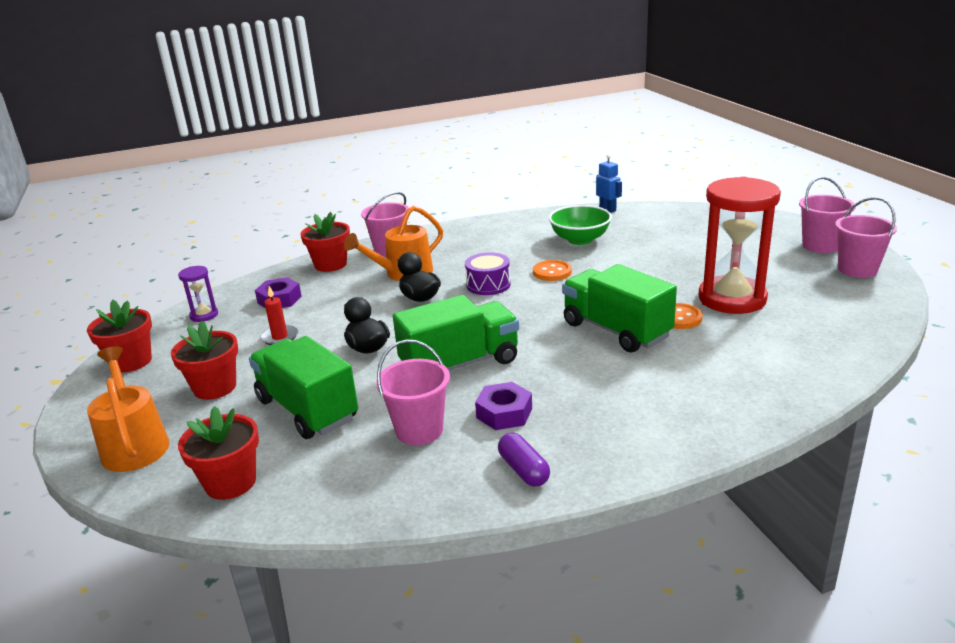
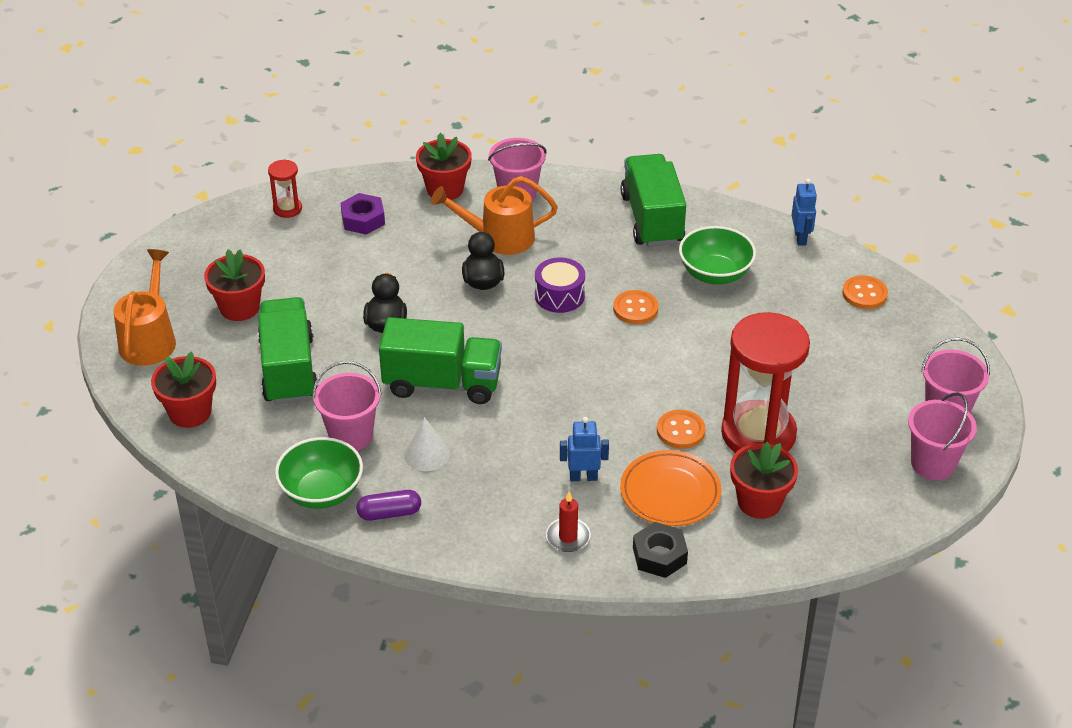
camera: 30 degrees right, 15 degrees up
red flower pot [87,300,152,372] -> red flower pot moved to [730,442,798,519]
purple hourglass [178,266,218,322] -> red hourglass [268,159,302,218]
red candle [260,286,298,345] -> red candle moved to [546,491,591,552]
purple nut [475,382,532,430] -> white cone [404,417,450,471]
purple capsule [498,433,550,487] -> purple capsule turned 75 degrees clockwise [356,490,421,521]
green truck [562,264,677,352] -> green truck moved to [621,154,686,247]
none -> green bowl [275,437,363,509]
none -> blue robot [560,417,609,481]
none -> orange plate [620,450,722,526]
none -> black nut [633,522,688,578]
none -> orange button [842,275,888,309]

